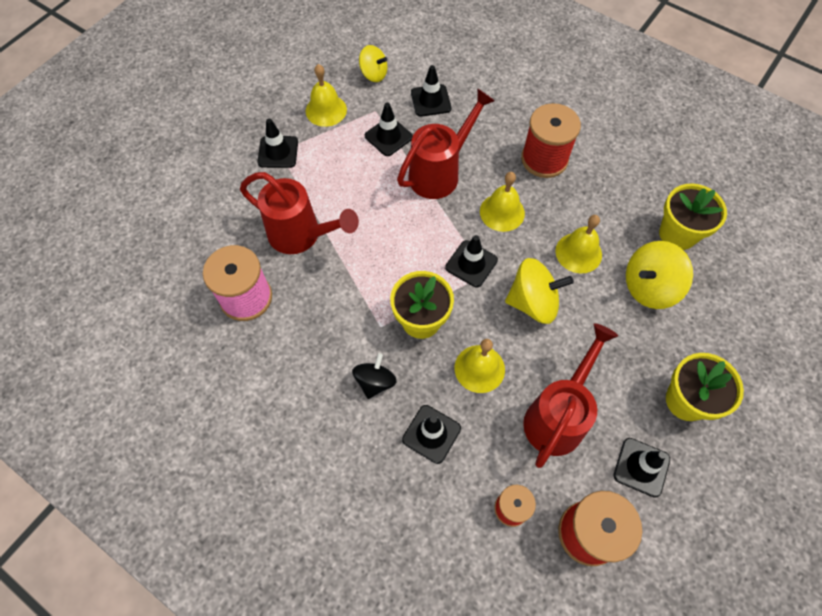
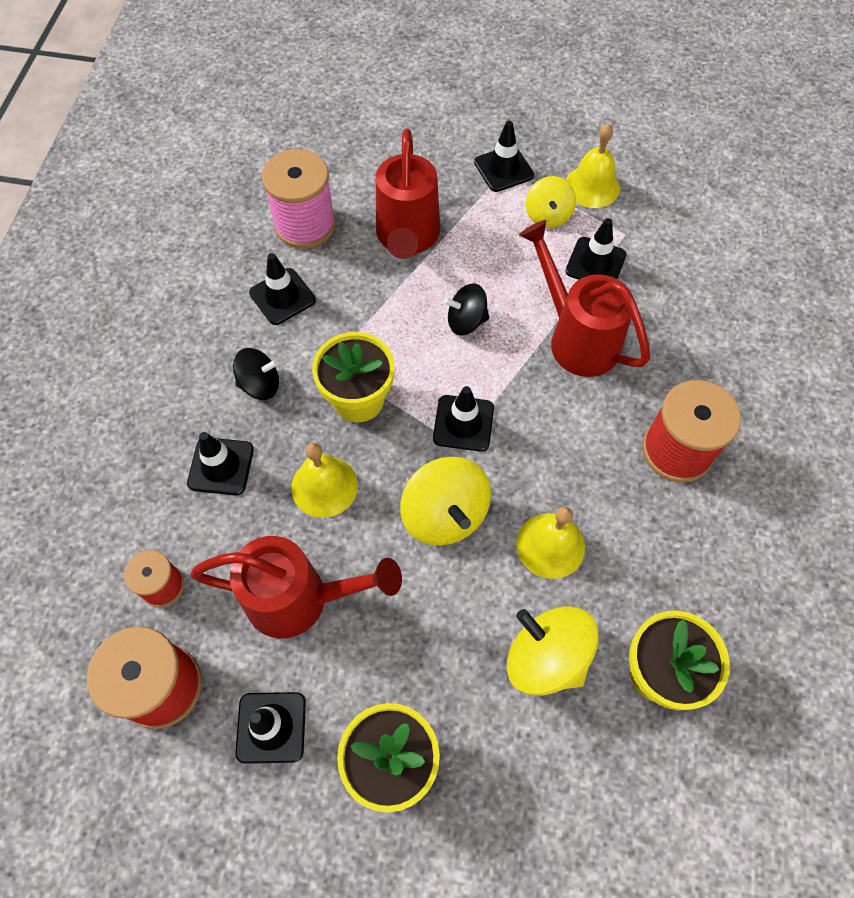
camera: 65 degrees right, 0 degrees up
yellow spinning top [359,45,387,82] -> yellow spinning top moved to [526,176,576,228]
red watering can [397,88,495,199] -> red watering can turned 150 degrees counterclockwise [519,220,650,377]
black traffic cone [411,65,451,117] -> black traffic cone moved to [249,253,316,325]
yellow bell [480,172,525,232] -> none
none -> black spinning top [444,284,489,335]

